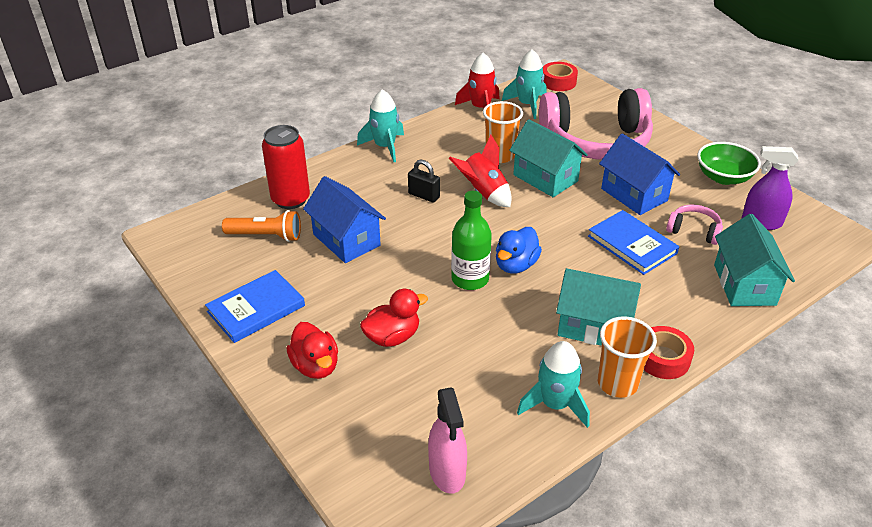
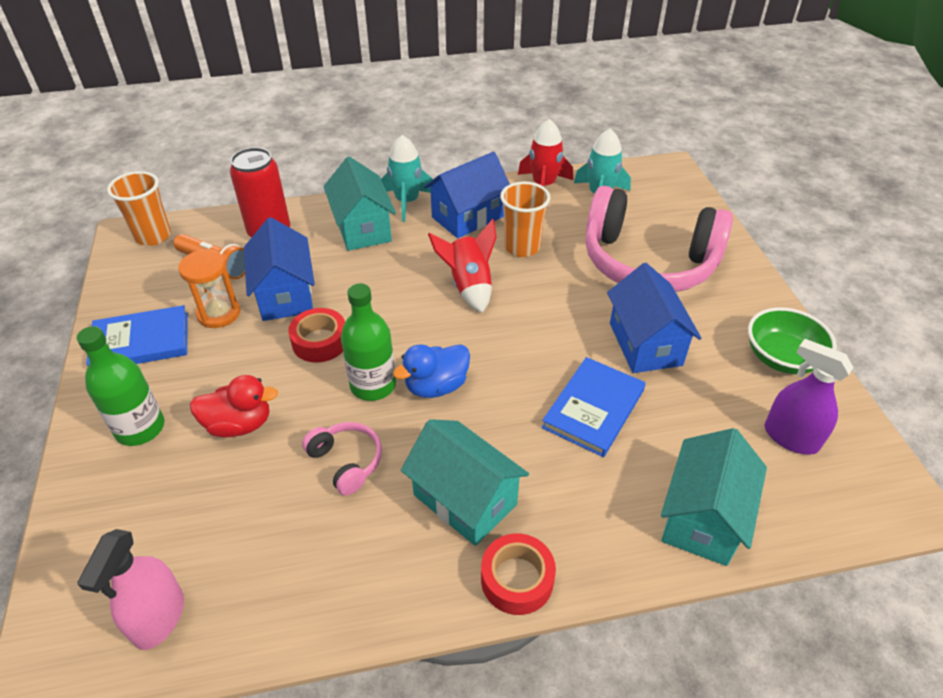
camera: 25 degrees right, 5 degrees up
red duck [287,322,338,379] -> green bottle [77,326,164,446]
black padlock [408,160,440,203] -> none
turquoise house [509,119,588,197] -> turquoise house moved to [323,156,396,251]
turquoise rocket [517,341,590,428] -> none
red tape [543,62,578,91] -> red tape moved to [288,308,345,363]
blue book [588,210,679,275] -> blue book turned 45 degrees clockwise [542,357,646,457]
orange cup [598,316,657,398] -> orange cup moved to [107,171,171,246]
pink headphones [666,205,723,245] -> pink headphones moved to [302,422,382,496]
none -> orange hourglass [178,250,240,328]
none -> blue house [424,152,510,238]

